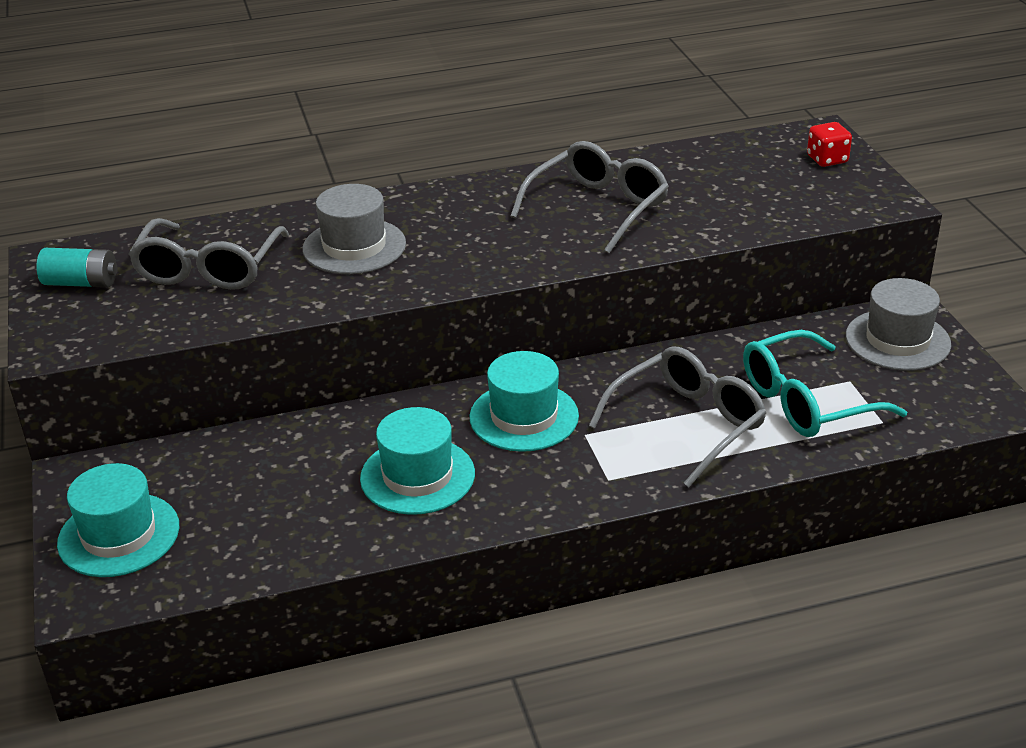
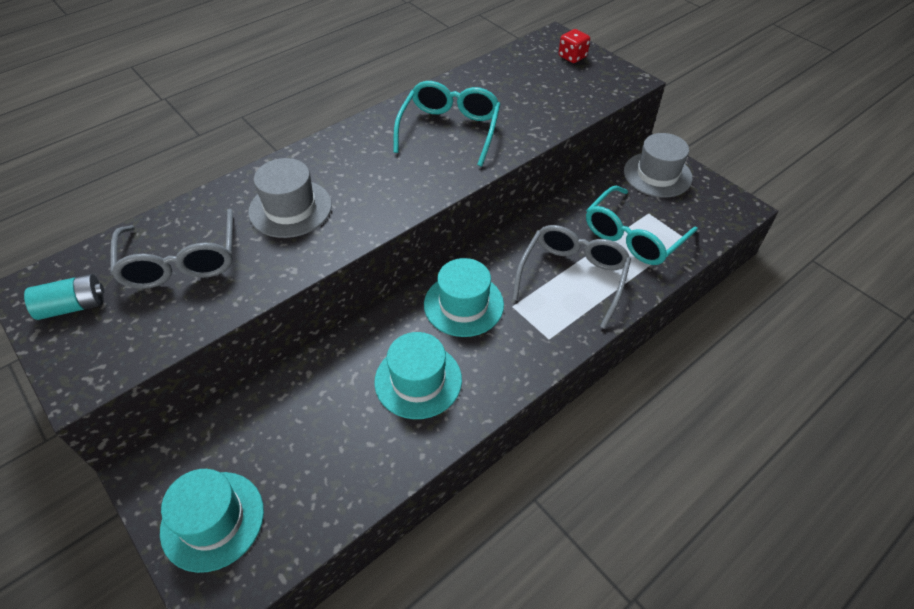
camera: 25 degrees left, 15 degrees up
grey glasses [510,141,669,253] -> turquoise glasses [393,81,500,167]

